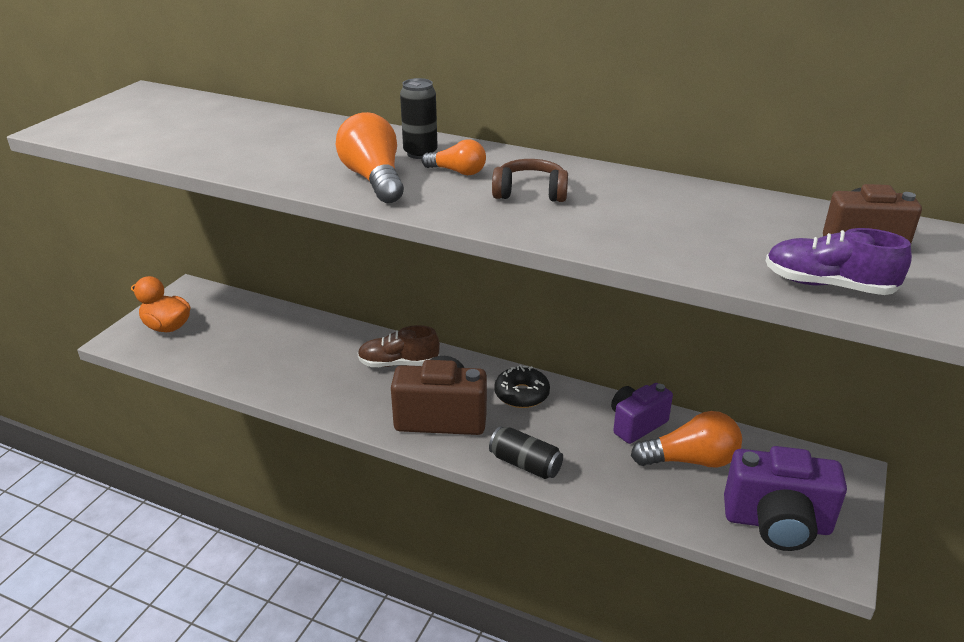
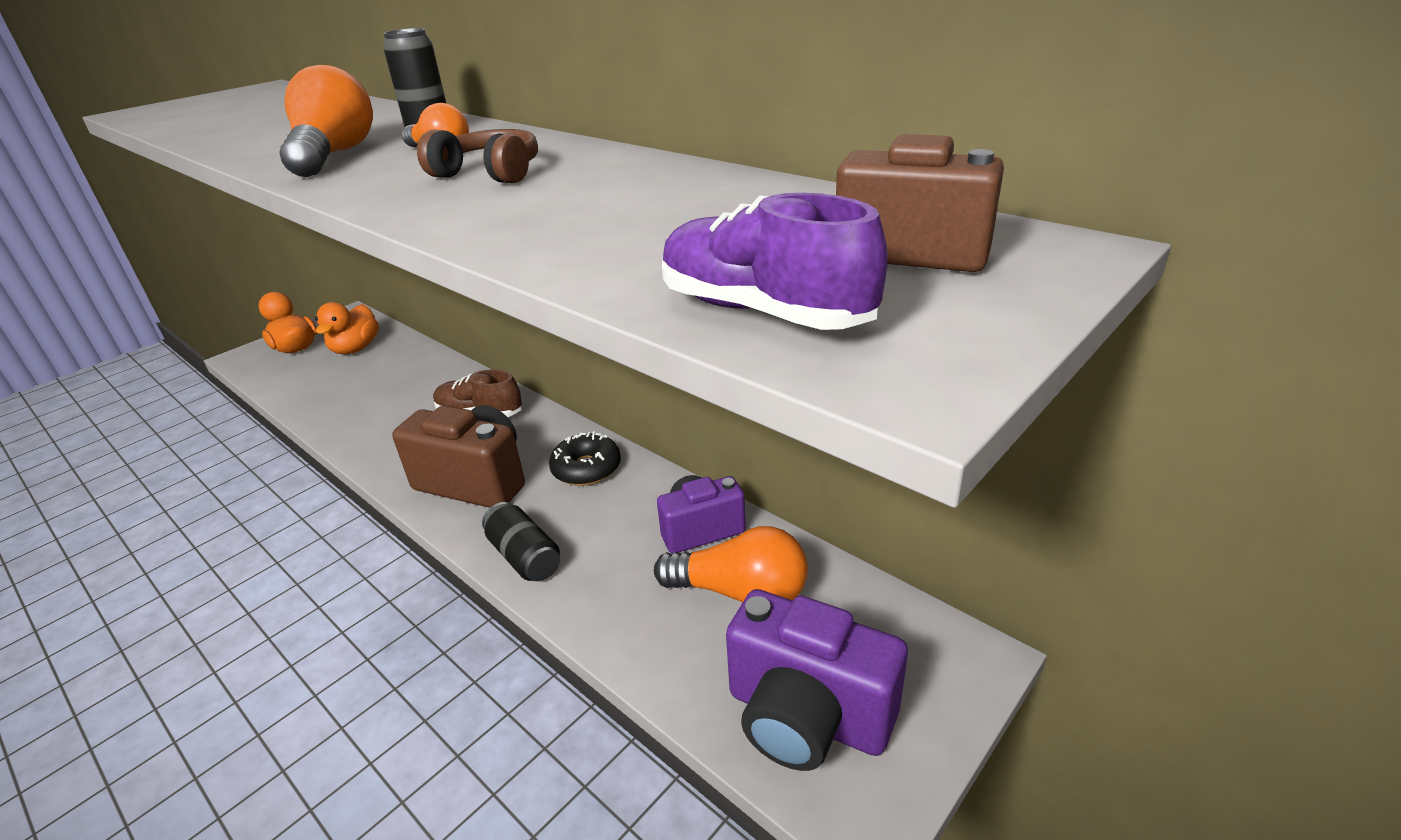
camera: 20 degrees right, 0 degrees up
none -> orange duck [315,302,379,354]

